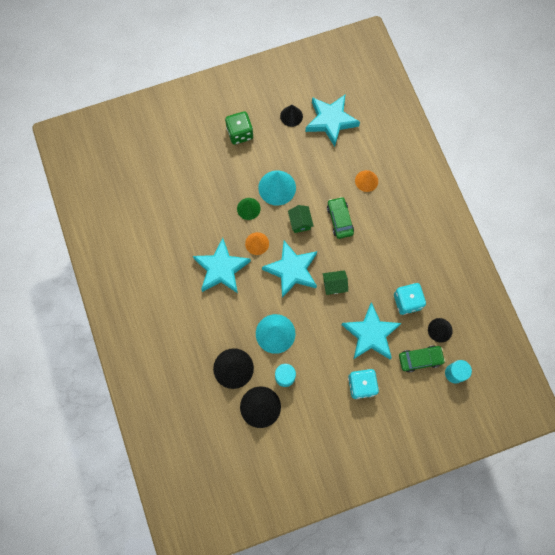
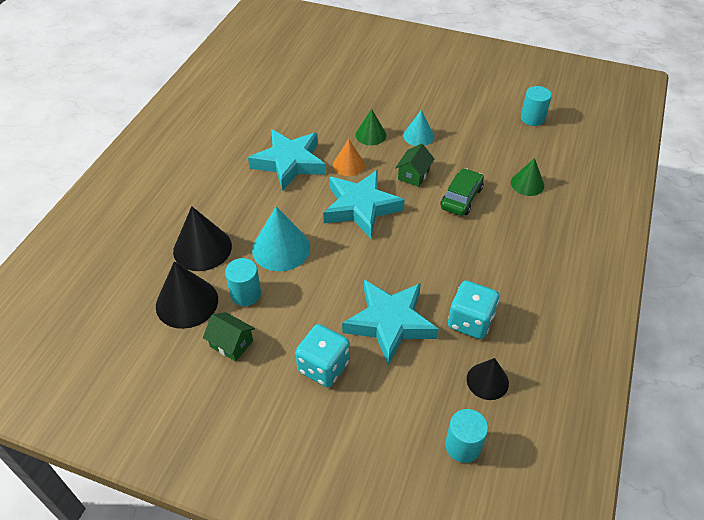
camera: 40 degrees right, 25 degrees down
green dice [225,111,253,145] -> none
turquoise cone [258,170,296,206] -> turquoise cone [403,110,434,146], size x0.62
black cone [280,105,303,127] -> none
turquoise star [305,95,360,147] -> turquoise cylinder [521,86,552,126]
green house [323,270,348,295] -> green house moved to [203,312,255,361]
orange cone [355,170,378,192] -> green cone [511,158,544,196]
green car [399,345,445,373] -> none

